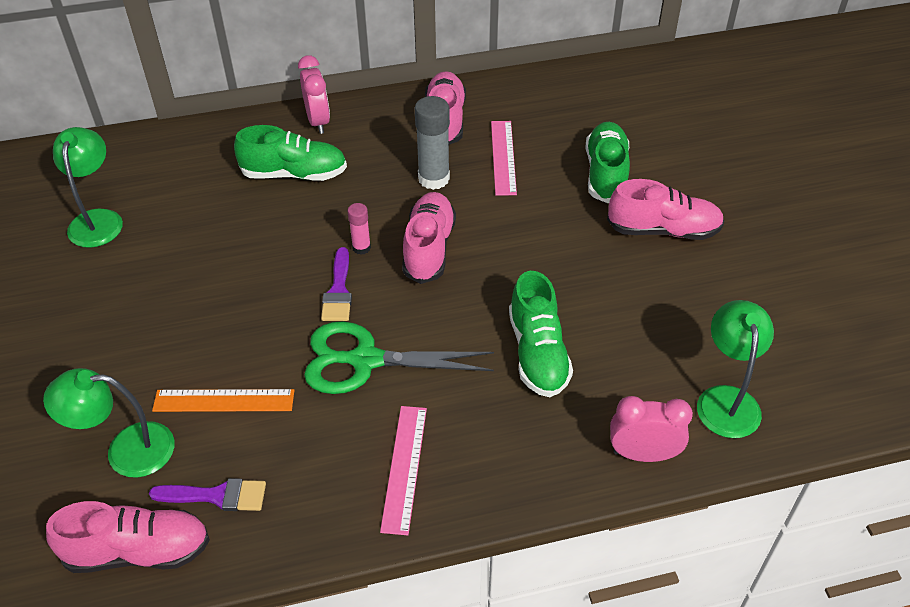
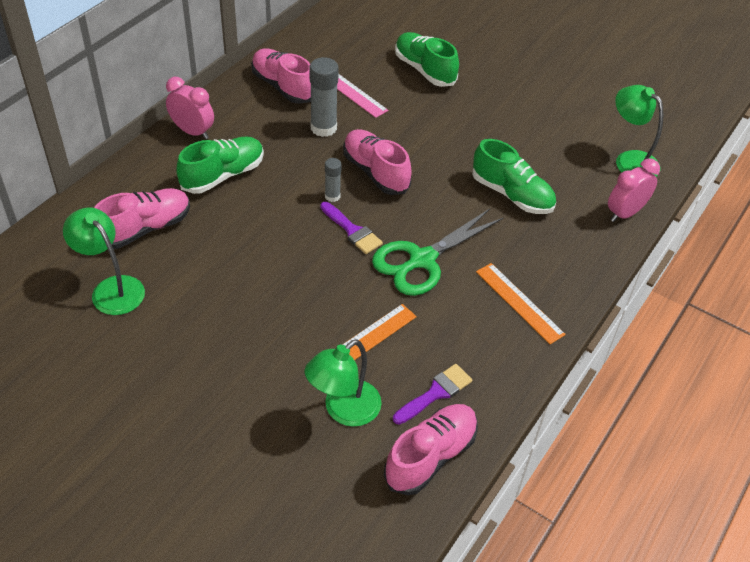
camera: 45 degrees left, 0 degrees up
pink glue stick [348,203,371,255] -> grey glue stick [325,158,341,202]
pink ruler [380,406,427,535] -> orange ruler [476,263,566,344]
pink shoe [607,179,724,240] -> pink shoe moved to [94,188,190,249]

